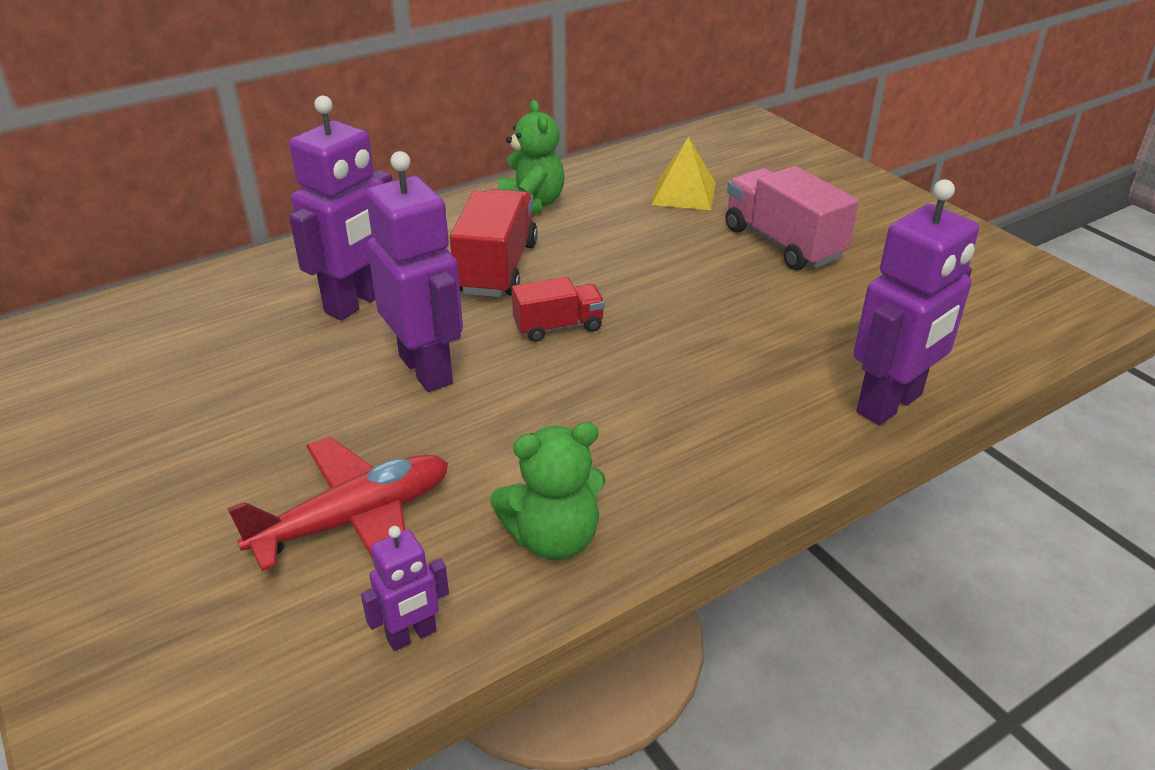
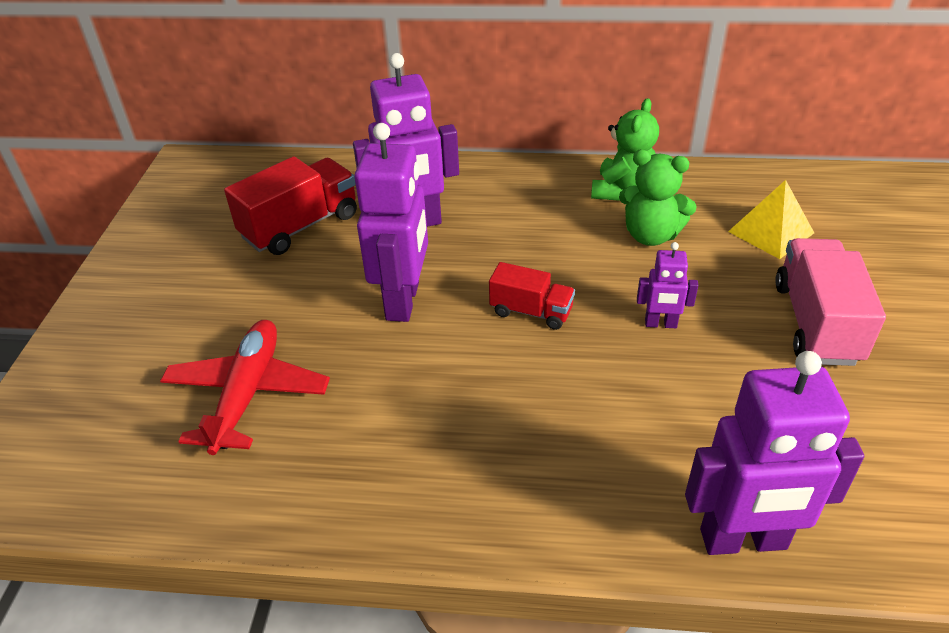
camera: 40 degrees right, 5 degrees up
red plane [227,437,448,571] -> red plane turned 90 degrees counterclockwise [160,320,330,455]
purple robot [361,526,449,651] -> purple robot moved to [637,242,698,328]
red truck [450,189,538,297] -> red truck moved to [224,156,357,255]
green teddy bear [490,422,605,560] -> green teddy bear moved to [619,150,697,246]

